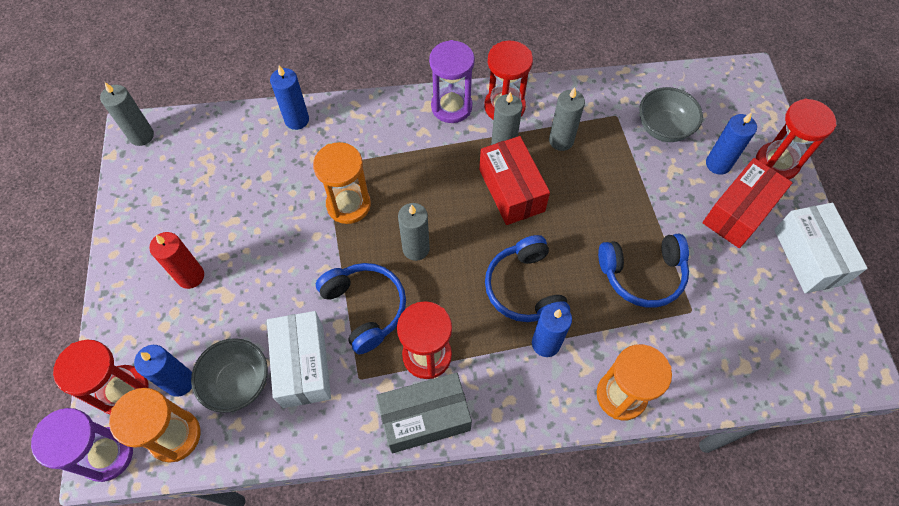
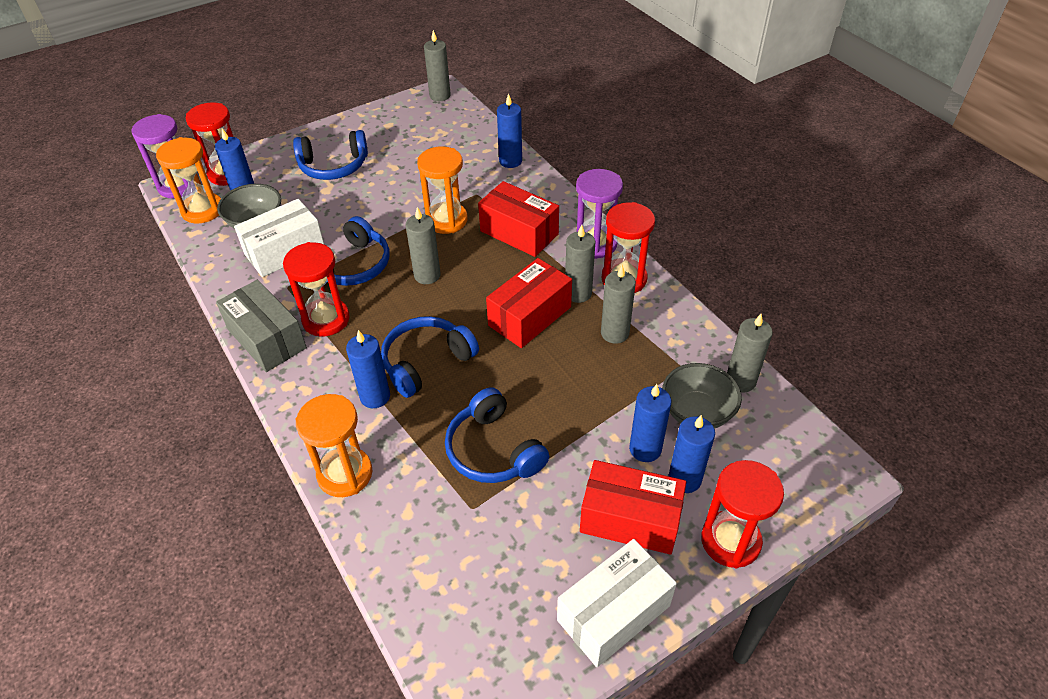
camera: 65 degrees right, 15 degrees down
red candle [149,232,204,289] -> blue headphones [293,130,368,180]
none -> red box [478,181,559,257]
none -> blue candle [629,384,671,462]
none -> grey candle [727,314,773,393]

